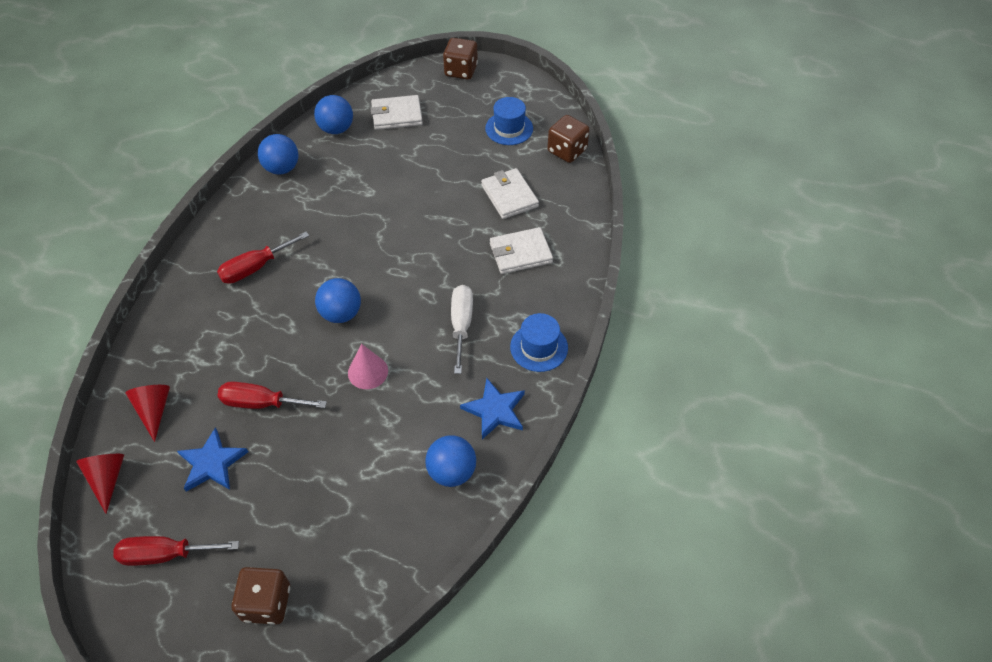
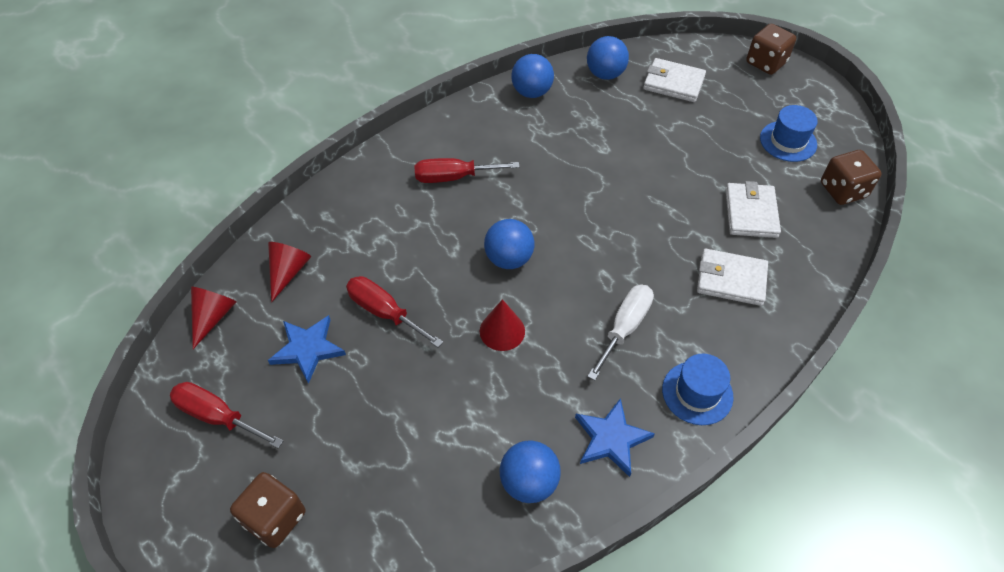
camera: 30 degrees right, 0 degrees up
pink cone [348,344,388,389] -> red cone [480,299,525,351]

